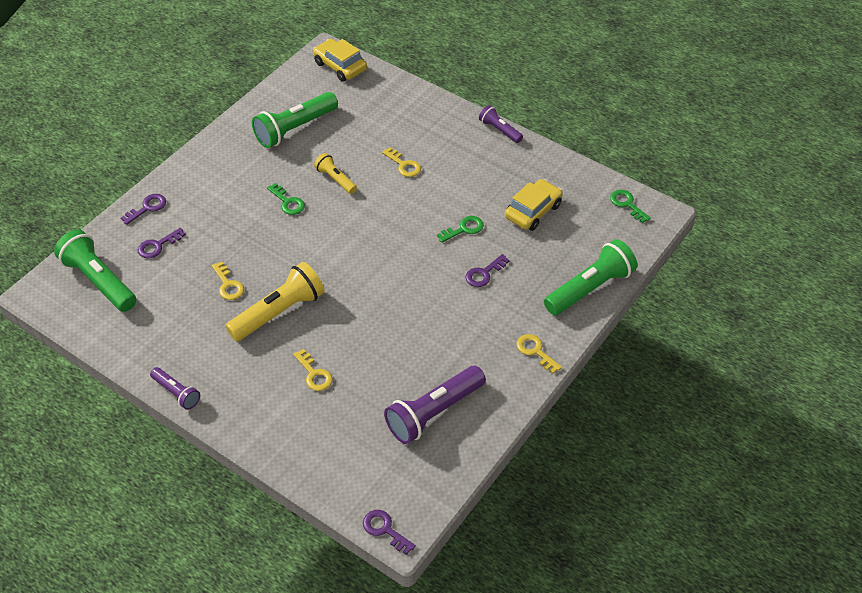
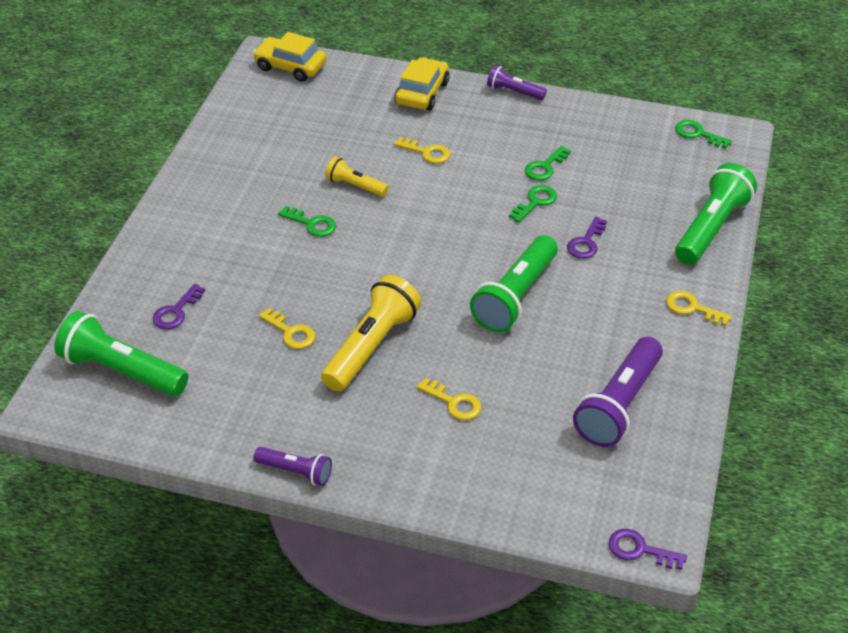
camera: 20 degrees left, 5 degrees down
purple key [121,194,166,225] -> none
green flashlight [252,92,338,148] -> green flashlight moved to [470,235,558,332]
yellow car [505,179,563,231] -> yellow car moved to [395,57,449,110]
none -> green key [525,146,571,181]

